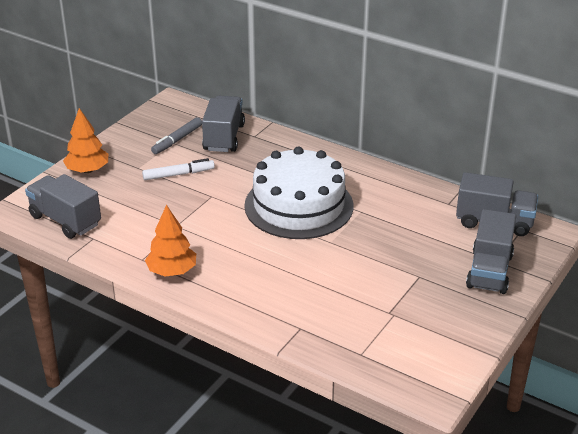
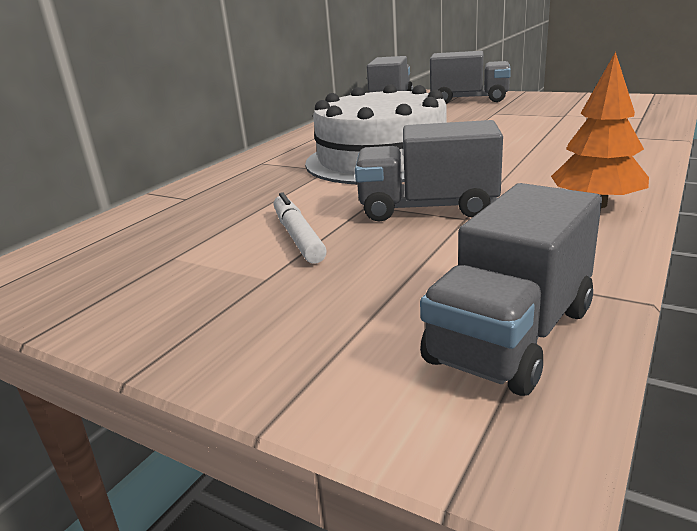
camera: 90 degrees left, 10 degrees down
orange tree [63,108,108,173] -> none
grey marker [151,117,202,154] -> none
grey truck [202,96,245,152] -> grey truck moved to [355,120,503,222]

